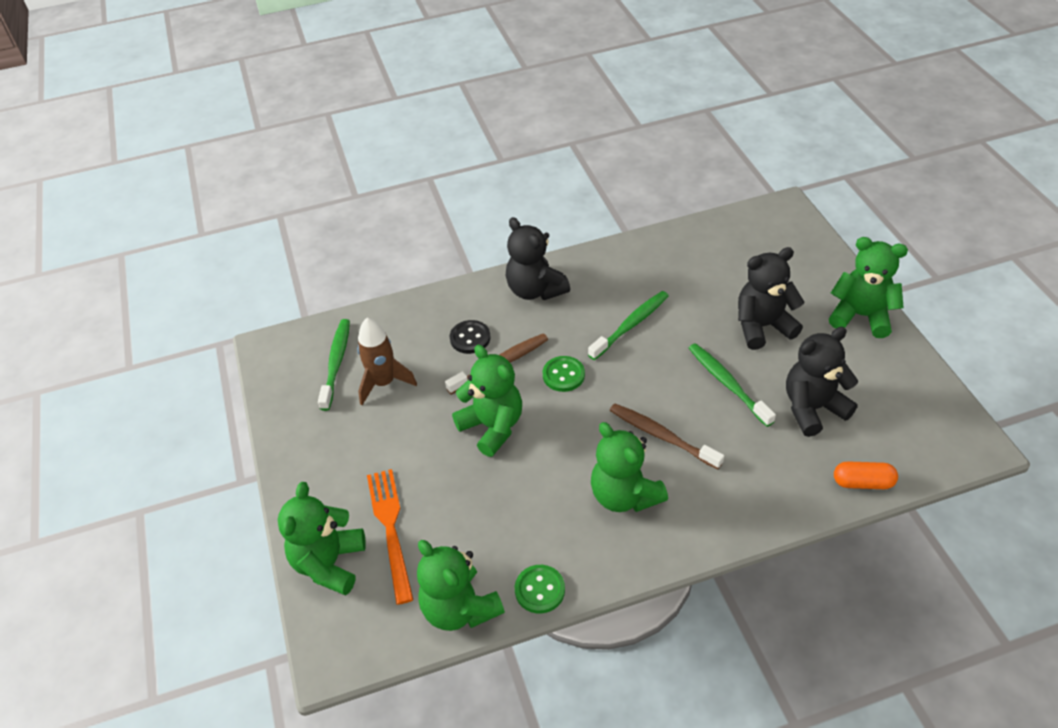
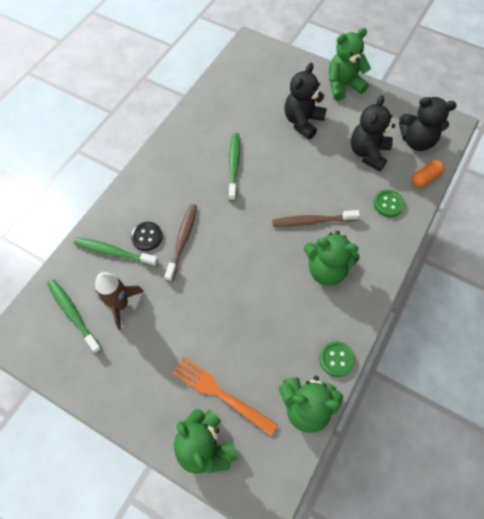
camera: 45 degrees left, 15 degrees up
green teddy bear [452,345,522,457] -> none
black teddy bear [506,217,570,300] -> black teddy bear moved to [399,97,457,151]
green button [543,356,585,392] -> green button moved to [374,190,405,217]
green toothbrush [689,343,776,427] -> green toothbrush moved to [74,238,158,267]

